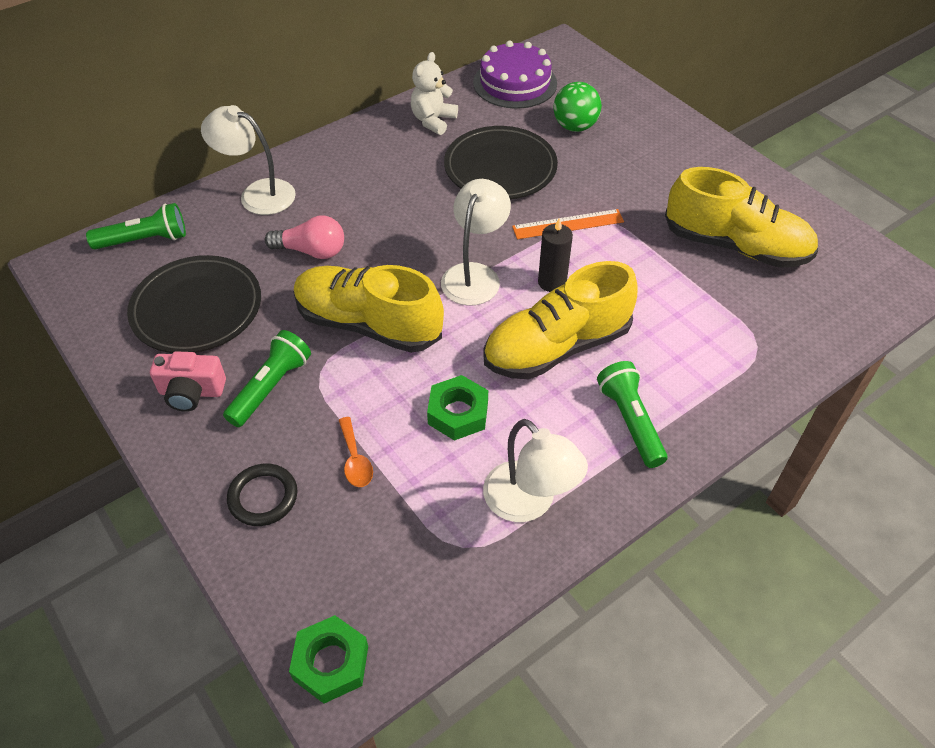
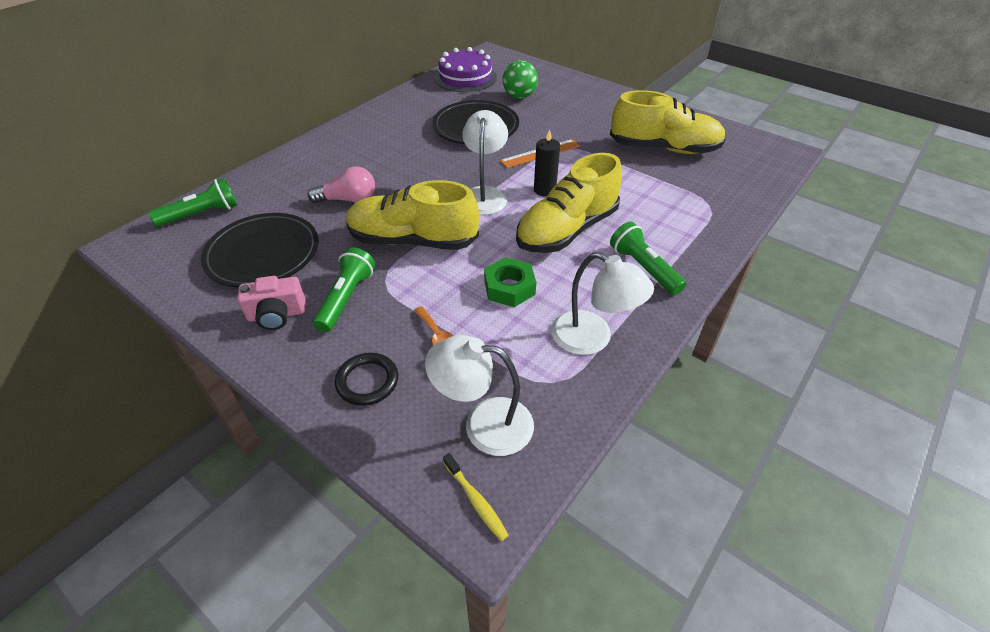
camera: 15 degrees left, 5 degrees down
white lamp [201,105,296,215] -> white lamp moved to [425,335,534,456]
green nut [289,615,368,703] -> yellow toothbrush [443,453,509,541]
white teddy bear [411,52,458,135] -> none

